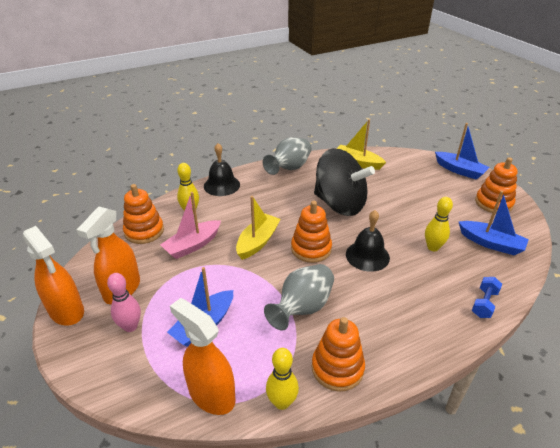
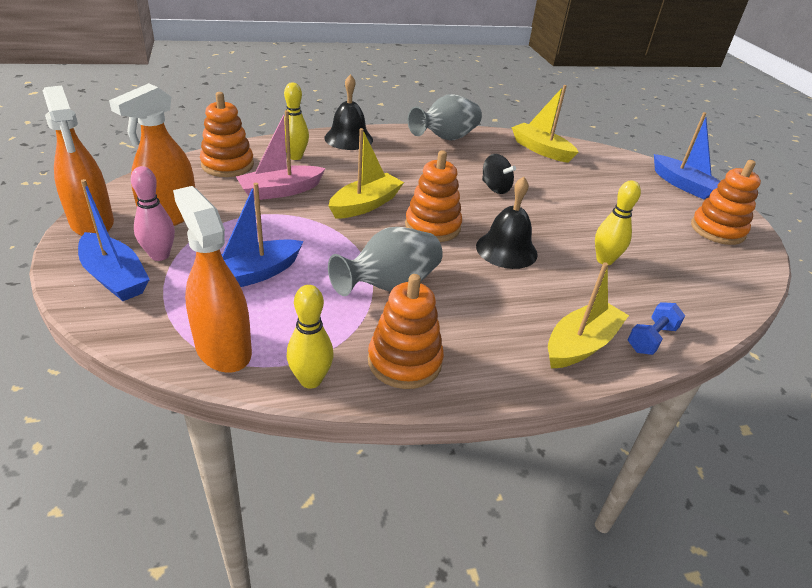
camera: 10 degrees right, 0 degrees up
black spinning top [314,148,375,216] -> black spinning top [482,154,516,194], size x0.43
blue boat [459,191,529,255] -> blue boat moved to [78,179,150,301]
none -> yellow boat [548,262,629,368]

